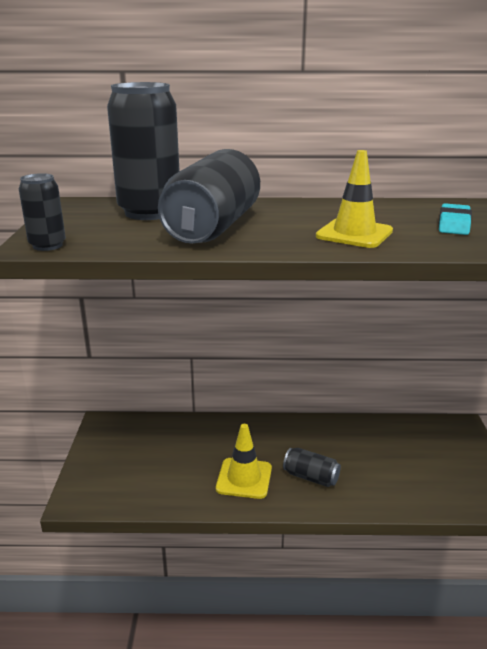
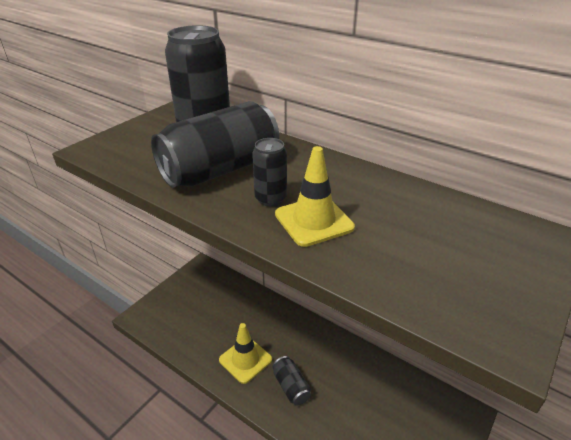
camera: 35 degrees right, 10 degrees up
black can [19,173,66,251] -> black can moved to [252,138,287,206]
turquoise eraser [438,203,472,235] -> none

